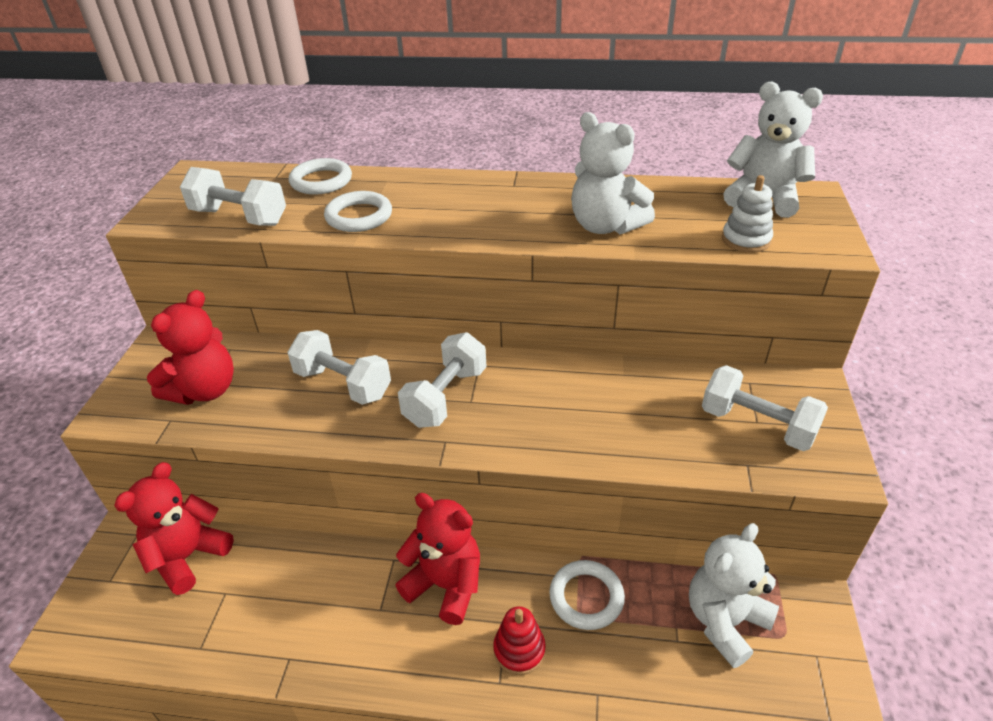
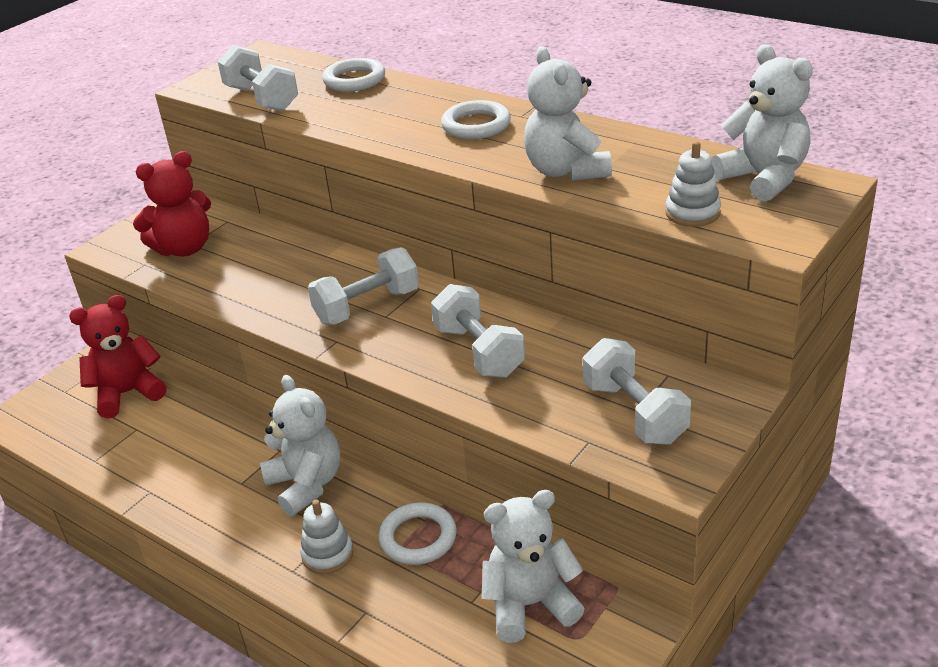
camera: 30 degrees right, 5 degrees down
white dumbbell [288,330,391,405] -> white dumbbell moved to [431,284,525,378]
white ring [324,191,392,232] -> white ring moved to [441,100,511,139]
red teddy bear [395,493,480,625] -> white teddy bear [260,375,340,516]
red stacking toy [493,606,546,675] -> white stacking toy [300,500,353,574]

